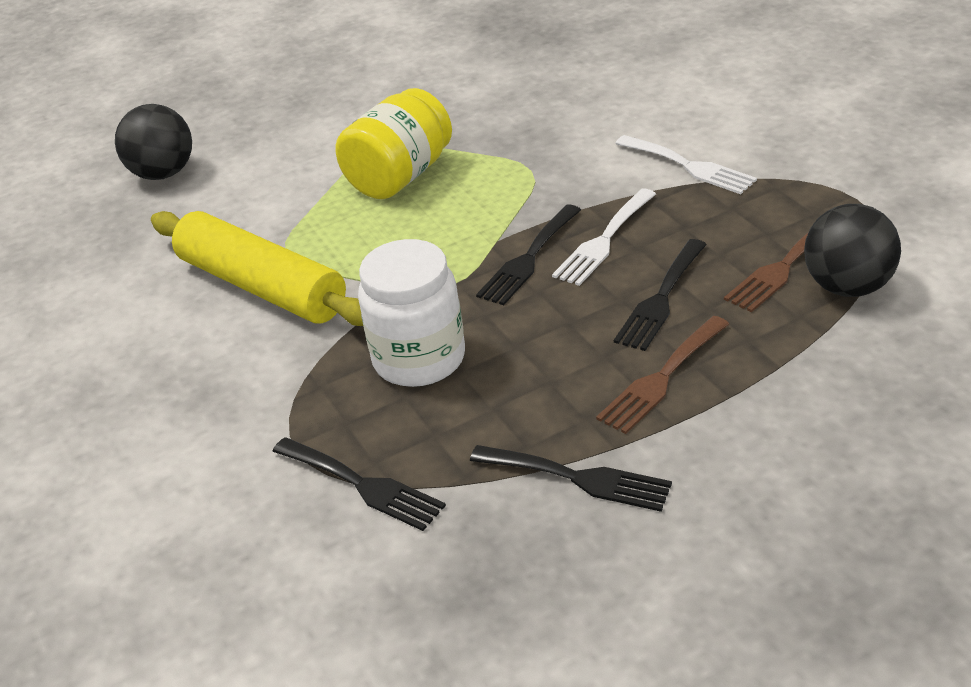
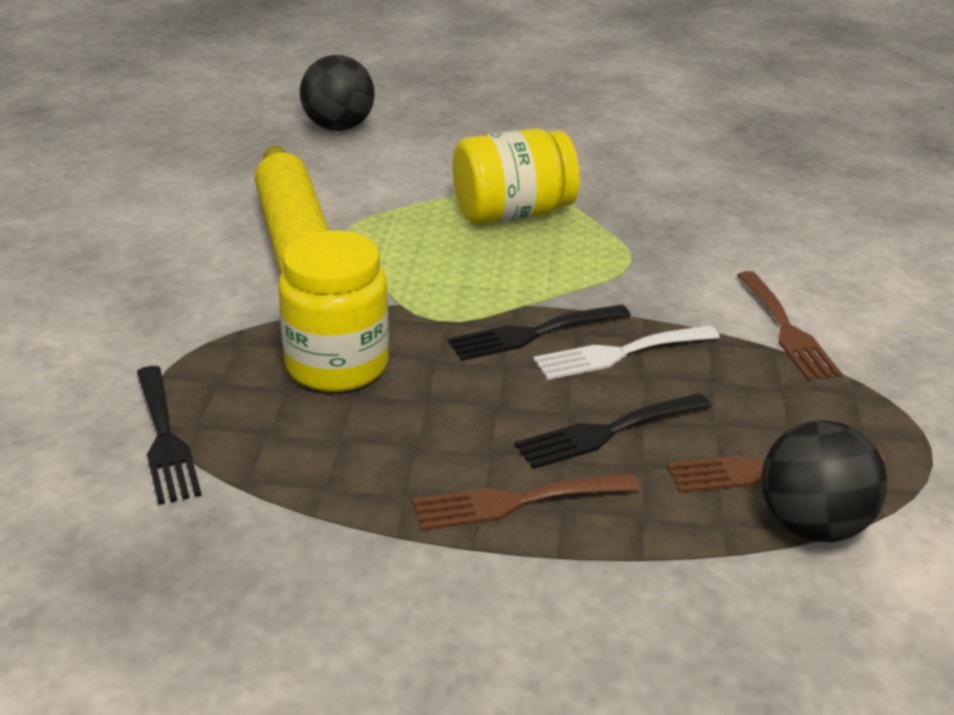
camera: 30 degrees right, 5 degrees down
white jar [358,239,465,387] -> yellow jar [278,230,389,392]
black fork [470,445,672,512] -> none
white fork [615,135,757,194] -> brown fork [737,271,842,380]

